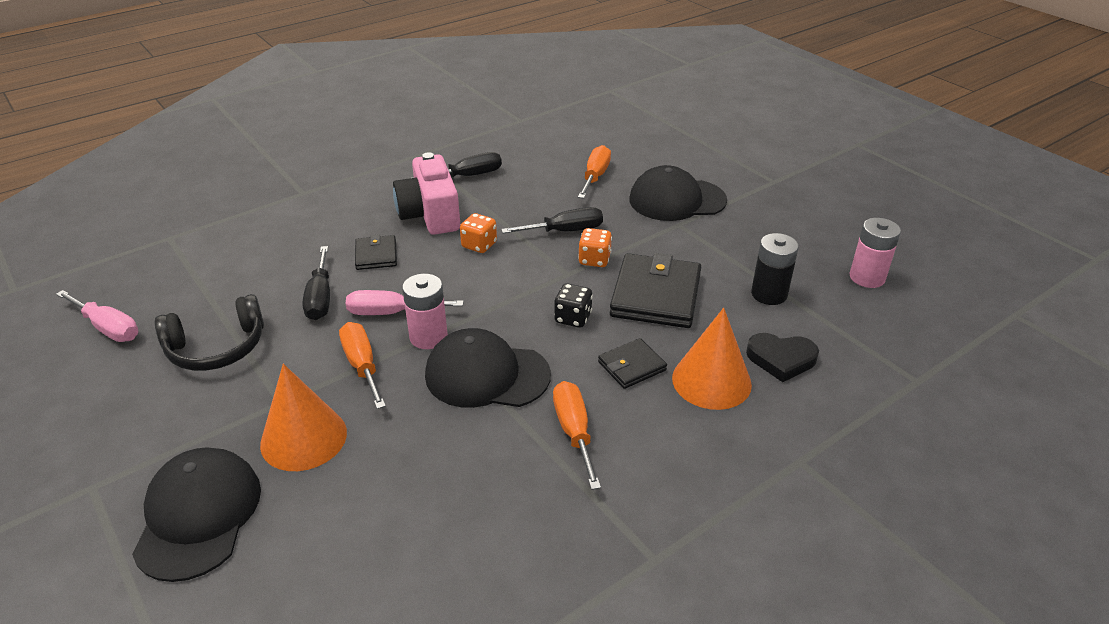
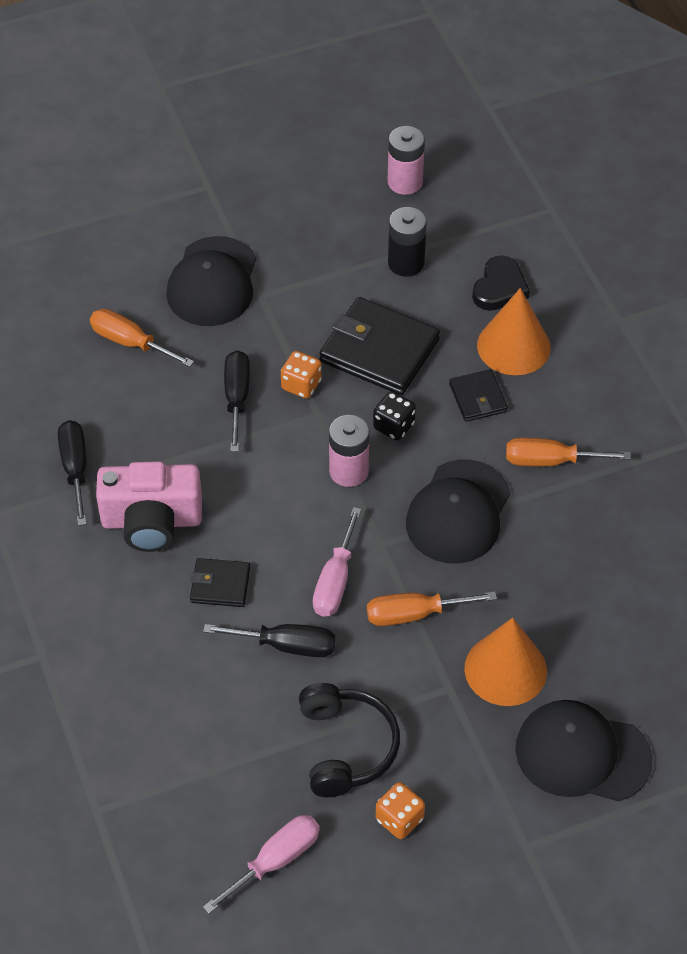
camera: 75 degrees left, 15 degrees up
pink battery [402,274,448,349] -> pink battery moved to [329,415,369,487]
orange dice [460,213,497,253] -> orange dice moved to [376,782,425,839]

